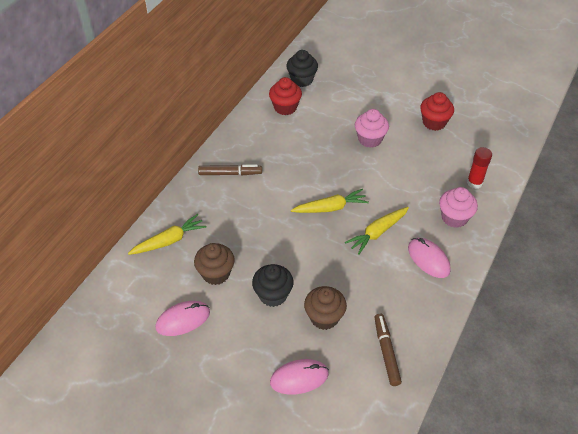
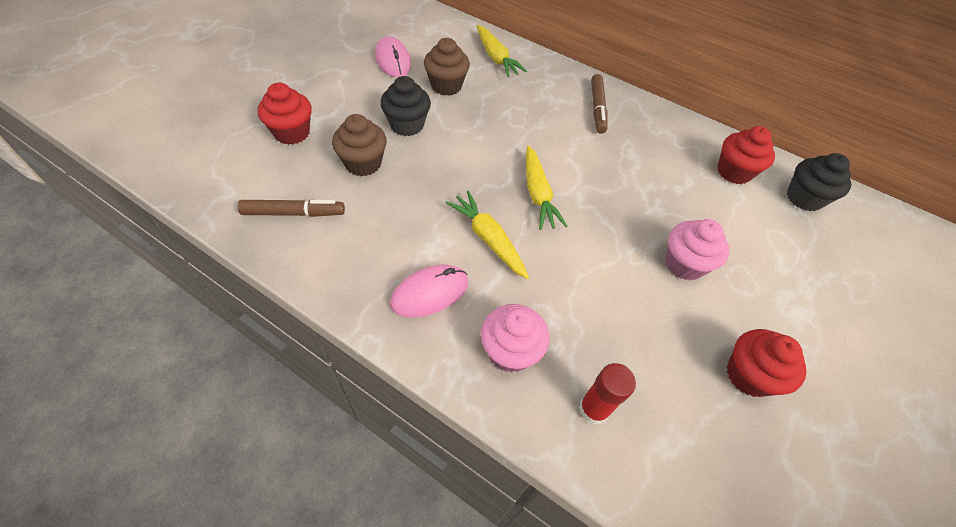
camera: 90 degrees right, 5 degrees up
pink mouse [270,359,329,395] -> red cupcake [258,83,312,145]

